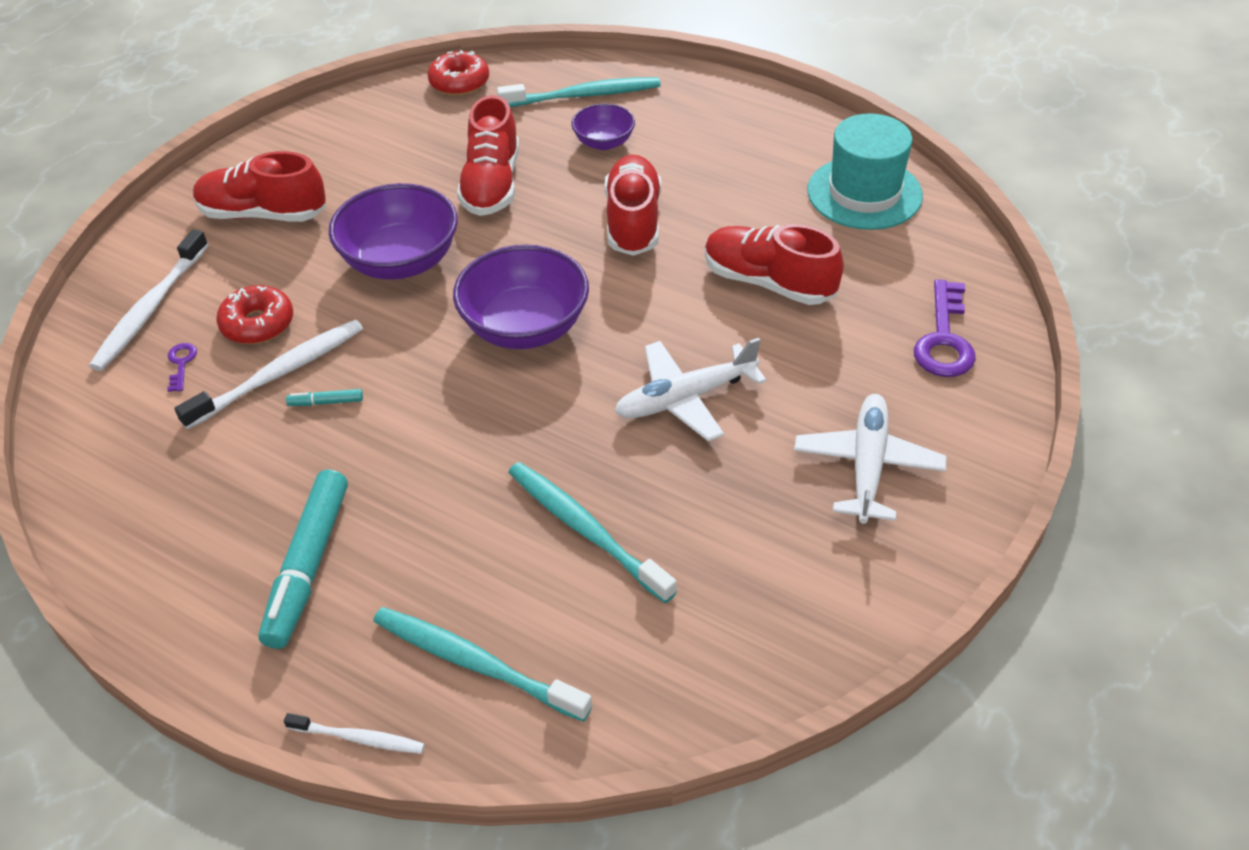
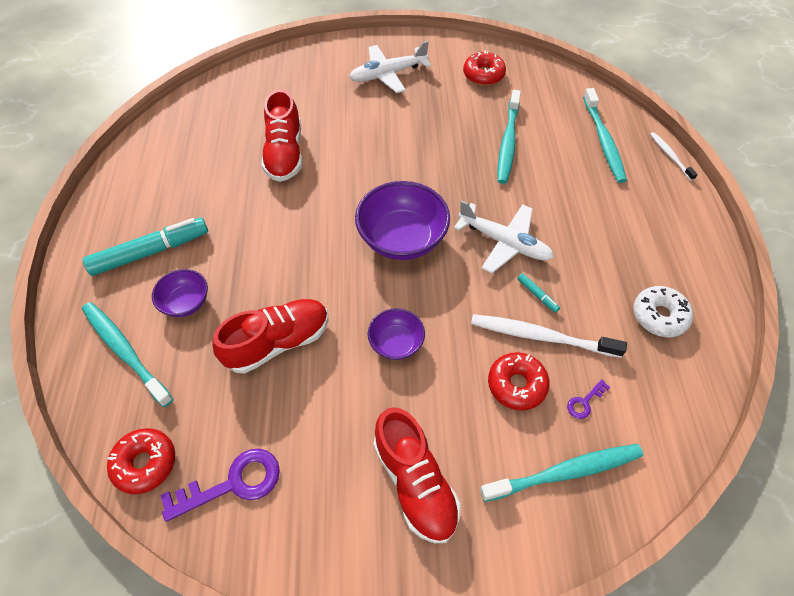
camera: 125 degrees left, 10 degrees up
white toothbrush [89,229,208,371] -> turquoise toothbrush [480,444,643,502]
turquoise marker [258,469,348,649] -> turquoise marker moved to [83,218,208,276]
purple bowl [329,183,458,280] -> purple bowl [368,308,425,360], size x0.55
red shoe [605,155,661,256] -> none
white plane [615,338,767,441] -> white plane moved to [454,200,554,273]
turquoise hat [807,113,923,230] -> none
purple key [914,279,976,377] -> purple key moved to [160,448,280,522]
none -> red donut [463,51,506,86]
none -> white donut [634,286,693,337]

